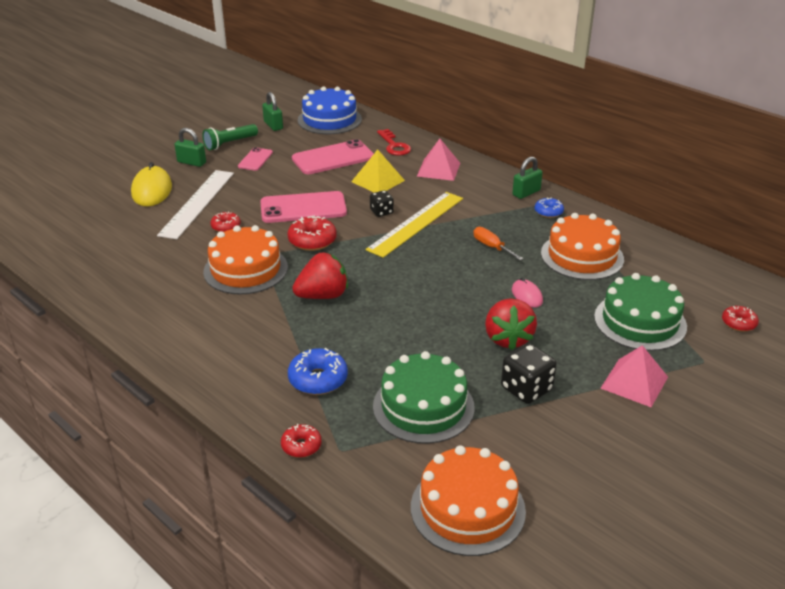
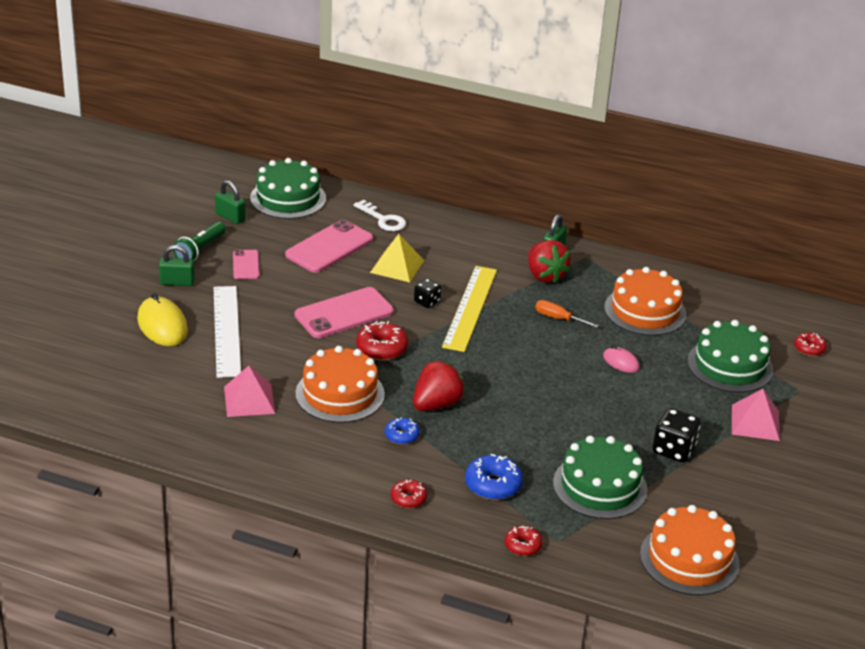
camera: 25 degrees left, 0 degrees up
red donut [210,212,241,232] -> red donut moved to [391,479,427,508]
blue cake [298,86,362,134] -> green cake [250,158,326,219]
red key [377,129,411,156] -> white key [354,200,406,231]
pink pyramid [417,139,460,181] -> pink pyramid moved to [224,366,275,417]
red strawberry [485,298,537,350] -> red strawberry moved to [528,240,571,283]
blue donut [535,197,564,218] -> blue donut moved to [385,418,420,444]

